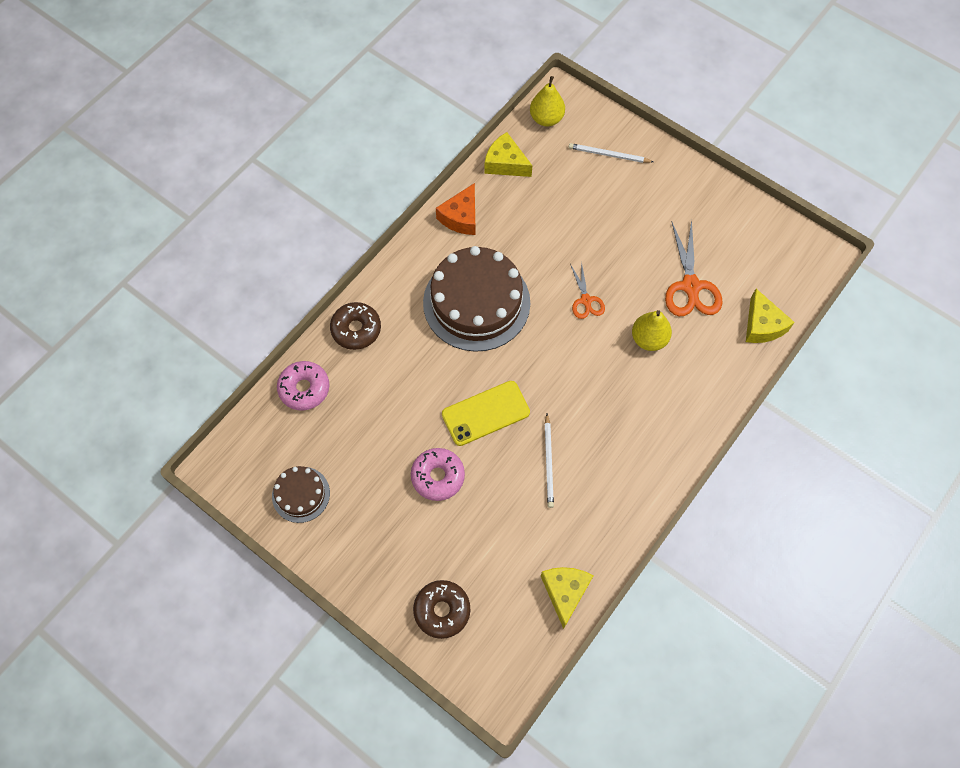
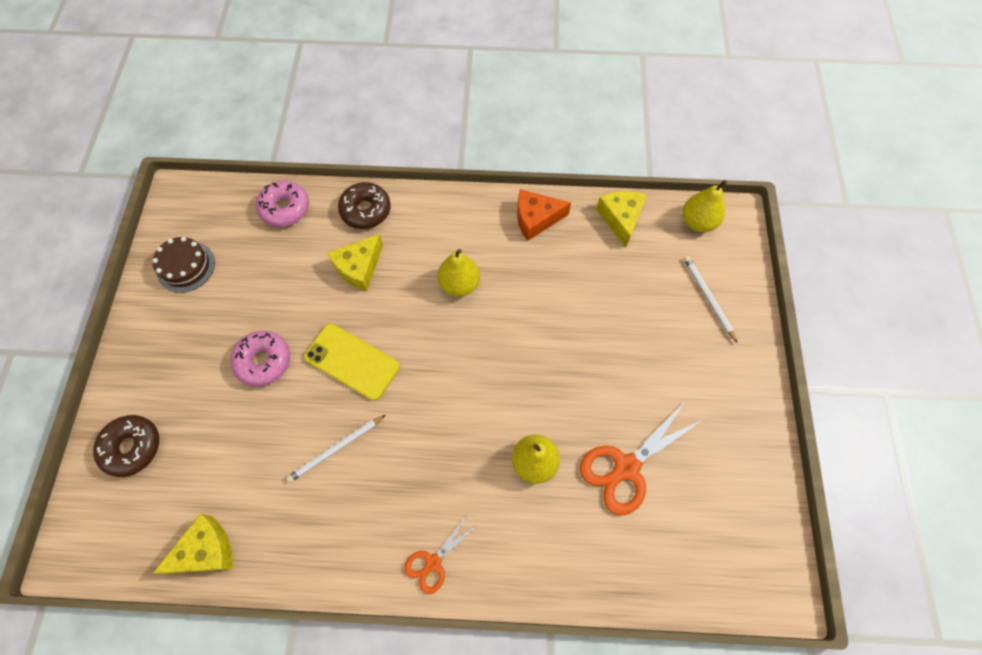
camera: 55 degrees right, 0 degrees up
brown cake [423,246,530,352] -> yellow pear [438,249,480,297]
orange scissors [570,261,605,319] -> orange scissors moved to [404,515,476,594]
yellow cheese [746,289,795,343] -> yellow cheese moved to [327,234,383,291]

